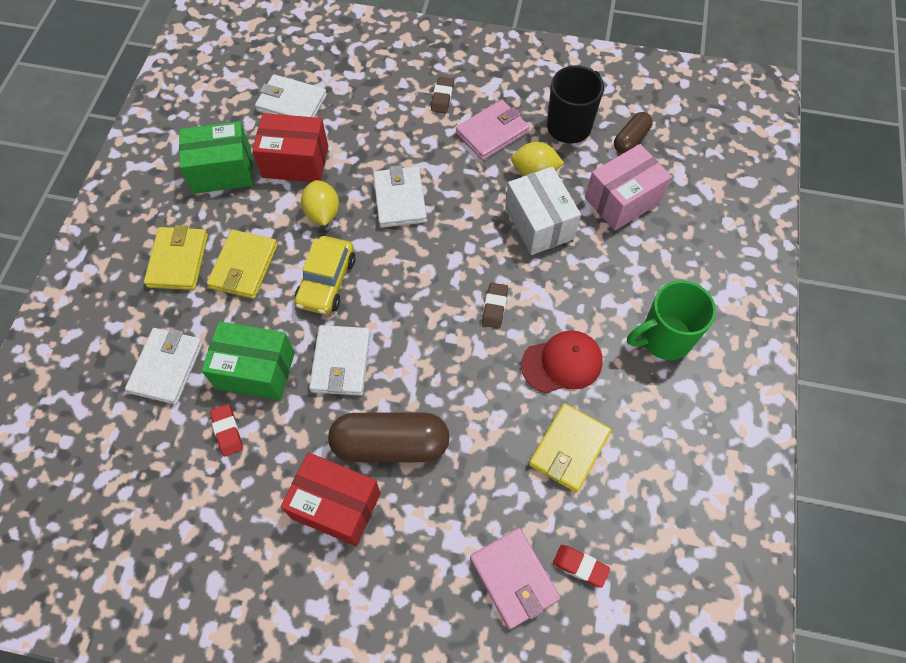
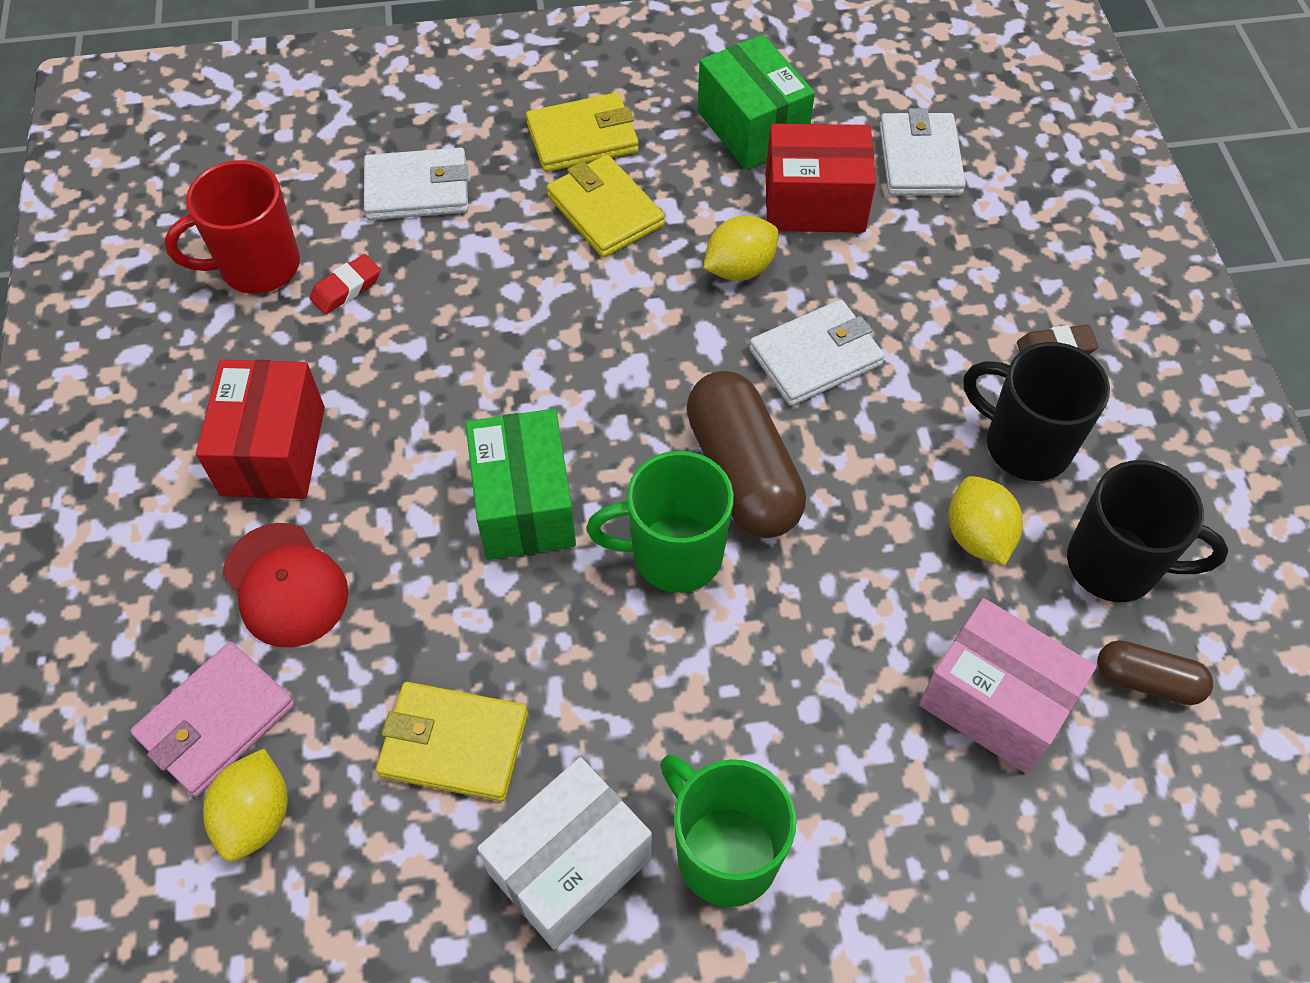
camera: 70 degrees right, 5 degrees down
green box [201,321,295,400] -> green box moved to [465,409,576,560]
yellow wallet [207,230,278,299] -> yellow wallet turned 60 degrees clockwise [547,155,665,258]
red box [252,113,328,182] -> red box turned 75 degrees counterclockwise [766,124,876,233]
yellow car [295,236,355,315] -> none
white wallet [309,325,371,396] -> none
brown capsule [328,413,450,462] -> brown capsule moved to [686,371,806,538]
pink wallet [456,100,529,160] -> black mug [963,342,1110,481]
brown eraser [482,283,508,329] -> green mug [587,451,734,593]
white box [505,166,581,255] -> white box moved to [477,757,652,950]
red cap [521,330,603,393] -> red cap moved to [223,523,349,647]
red eraser [553,545,610,588] -> yellow lemon [203,749,288,862]
none -> red mug [164,160,300,294]

